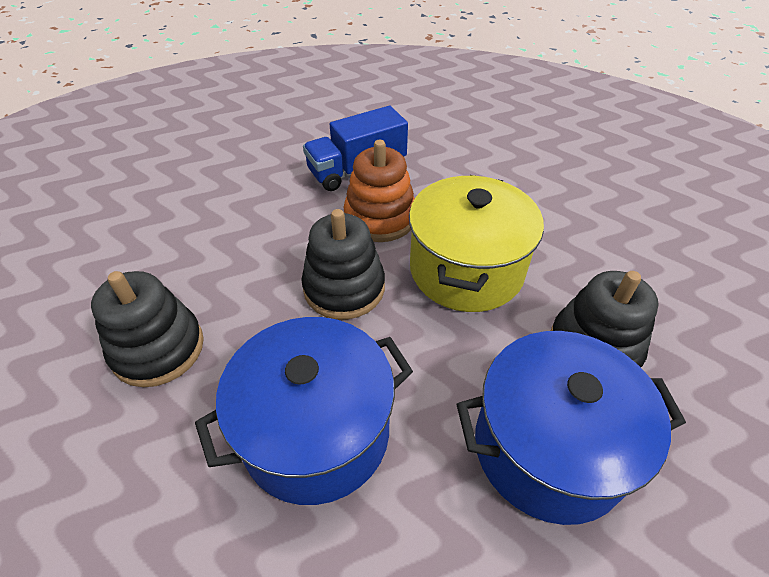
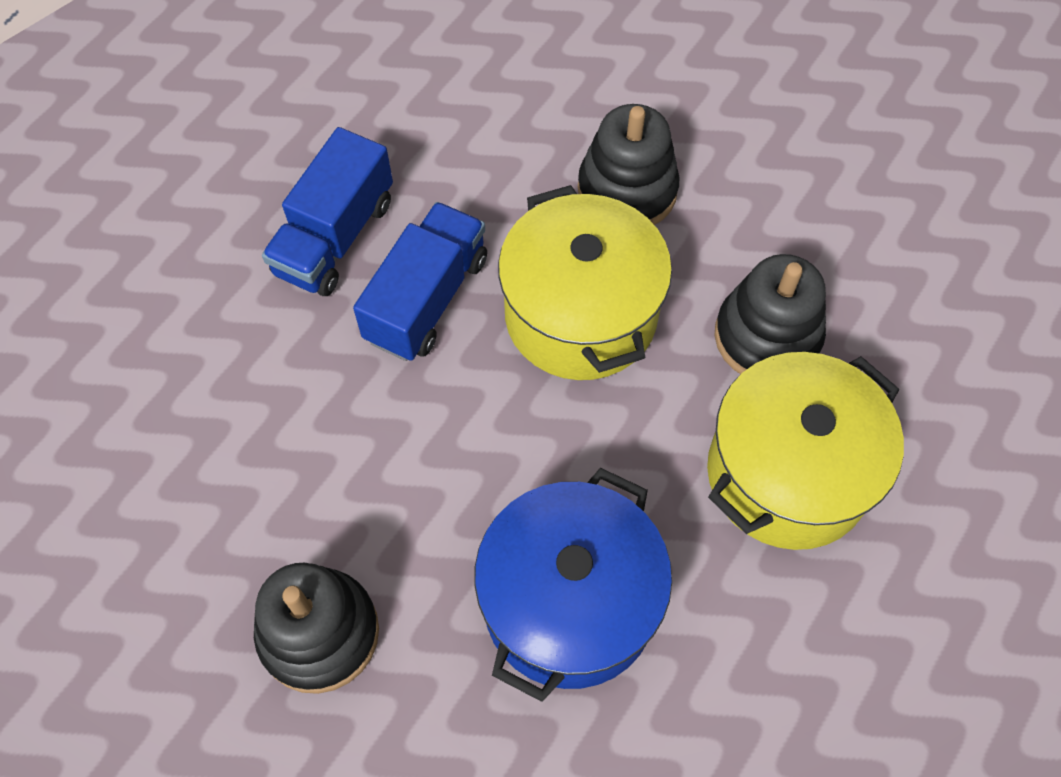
camera: 35 degrees left, 15 degrees up
black stacking toy [301,209,385,320] -> black stacking toy moved to [578,104,680,225]
orange stacking toy [344,140,415,242] -> blue truck [353,202,487,361]
blue pot [457,331,686,525] -> yellow pot [707,352,904,550]

